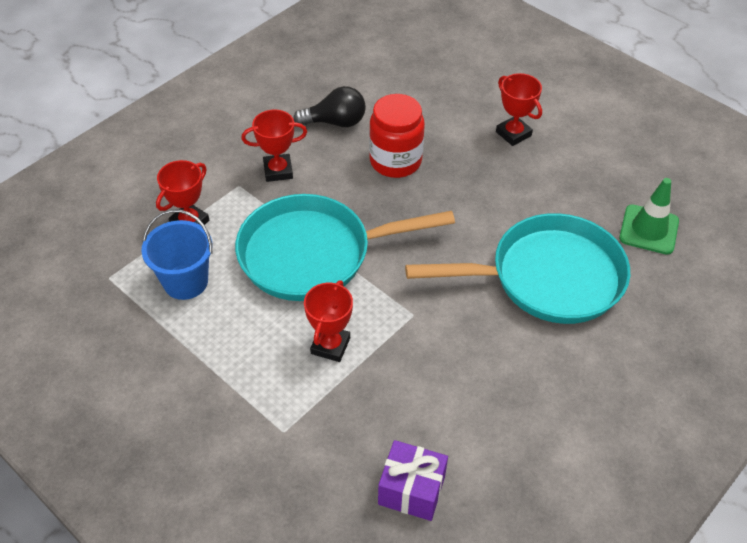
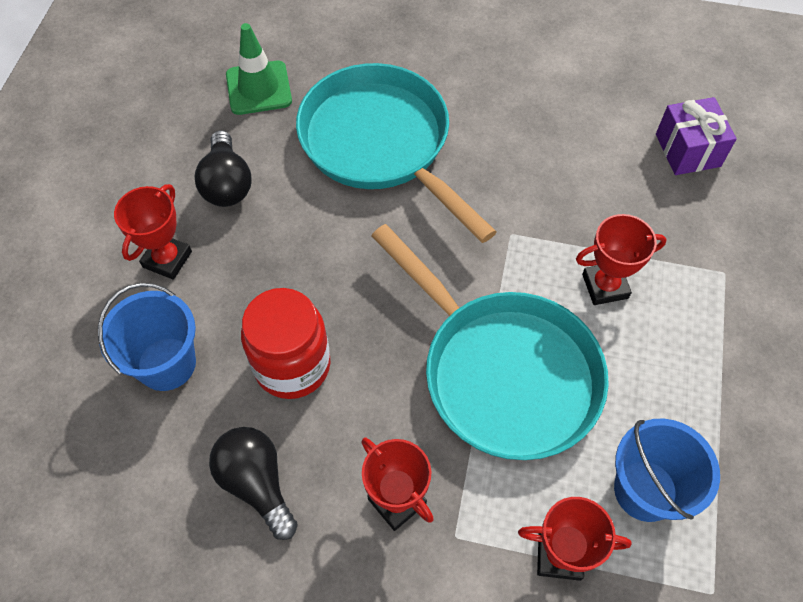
camera: 120 degrees left, 10 degrees up
none -> blue bucket [98,283,196,391]
none -> black light bulb [195,130,252,207]

